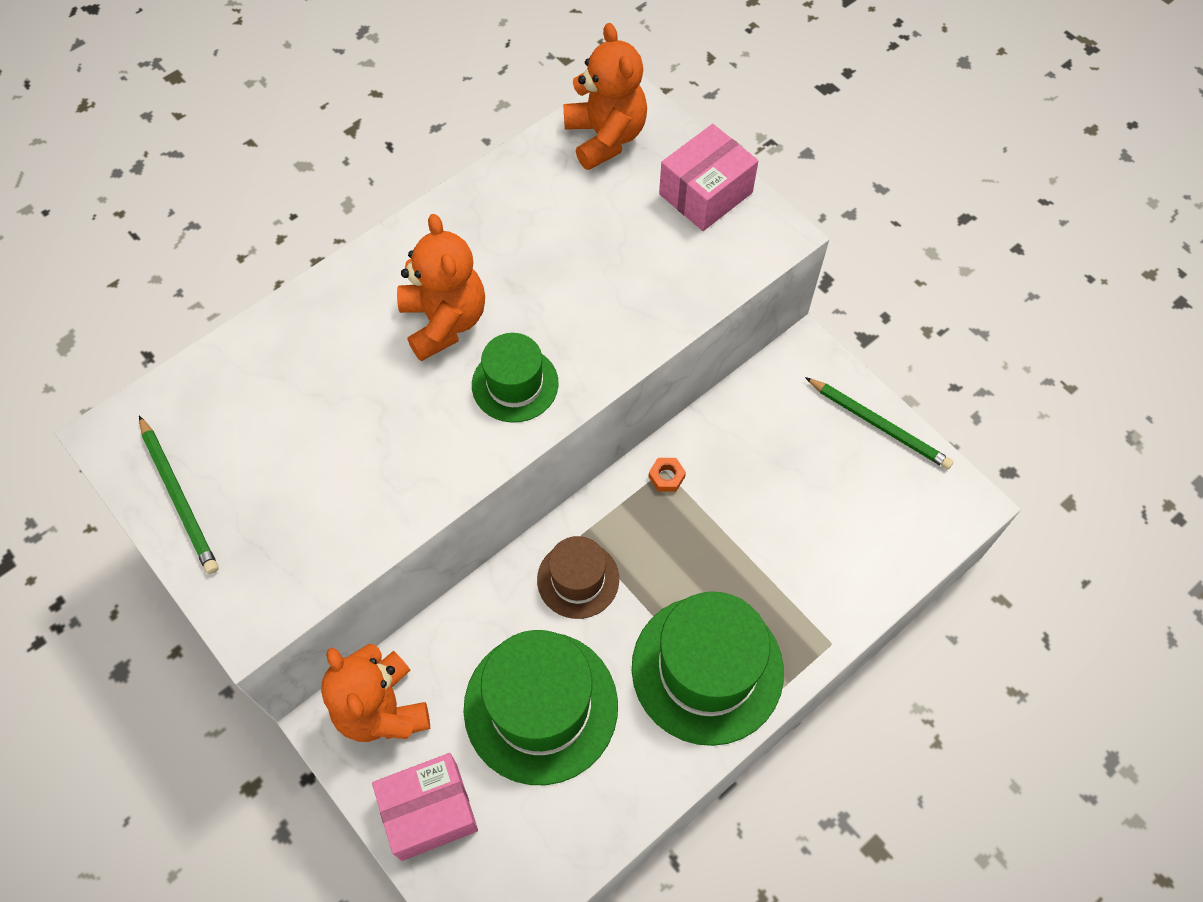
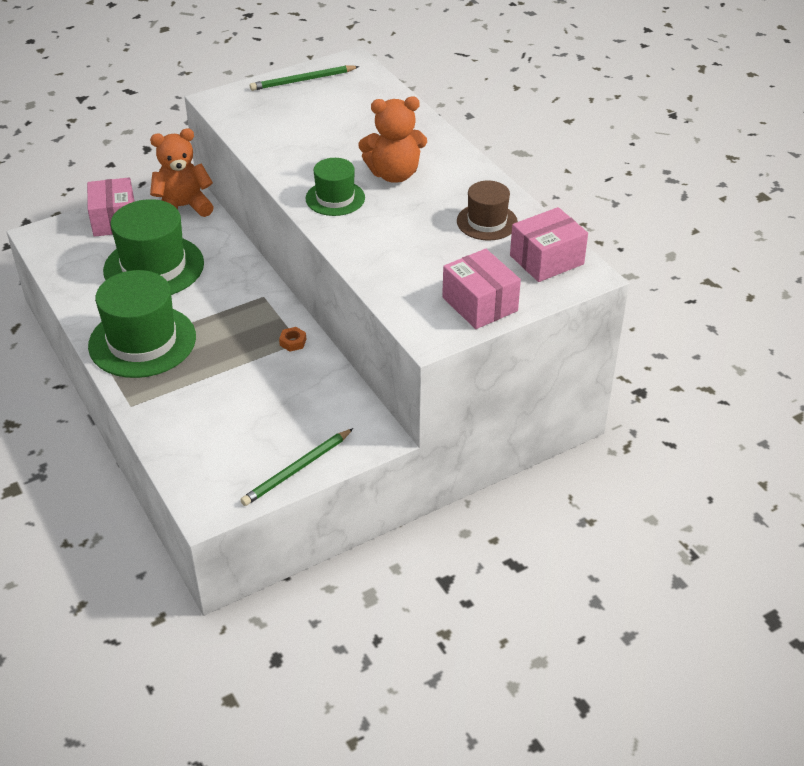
camera: 100 degrees right, 20 degrees down
brown hat [537,536,619,619] -> brown hat moved to [457,181,518,240]
orange teddy bear [563,23,647,170] -> pink box [510,207,588,282]

